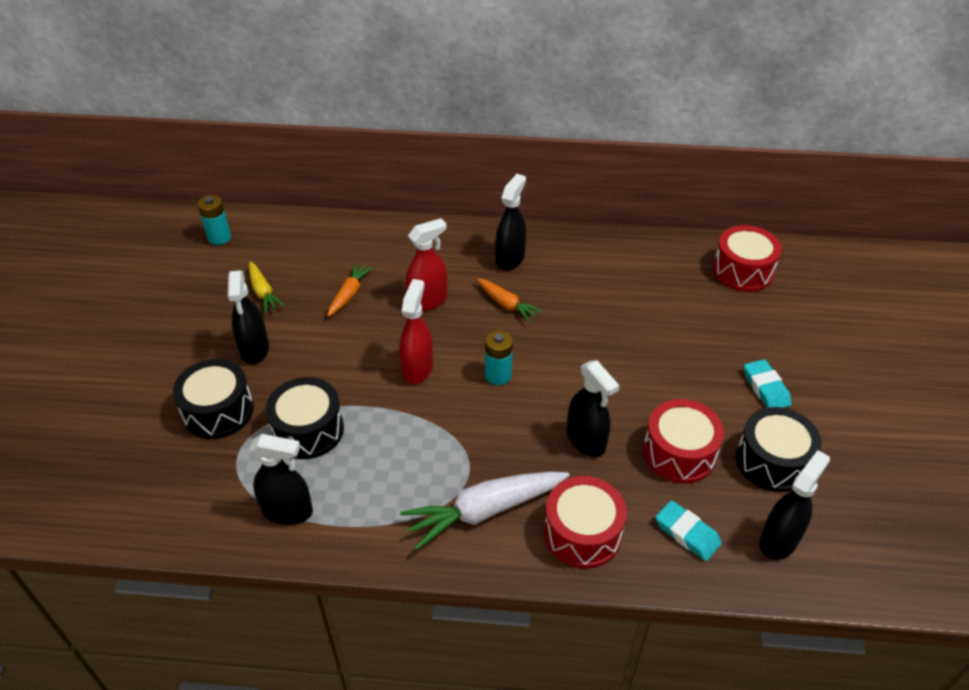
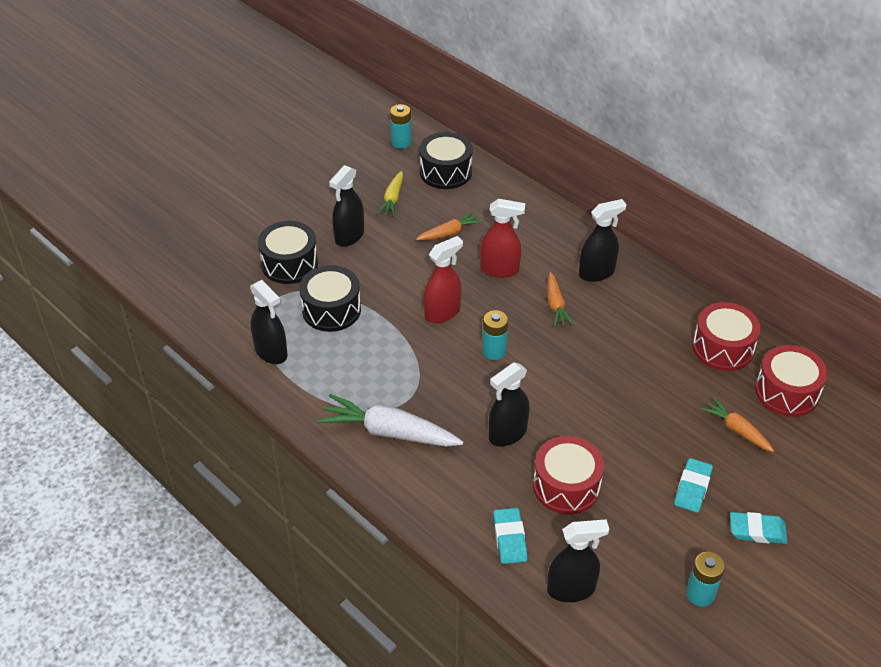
camera: 40 degrees right, 0 degrees up
red drum [544,476,627,569] -> red drum moved to [693,302,761,371]
black spray bottle [567,360,620,457] -> black spray bottle turned 45 degrees clockwise [489,362,530,446]
black drum [736,407,822,492] -> black drum moved to [419,132,472,189]
none -> turquoise battery [686,552,725,607]
none -> orange carrot [701,397,774,452]
none -> turquoise eraser [730,512,788,544]

